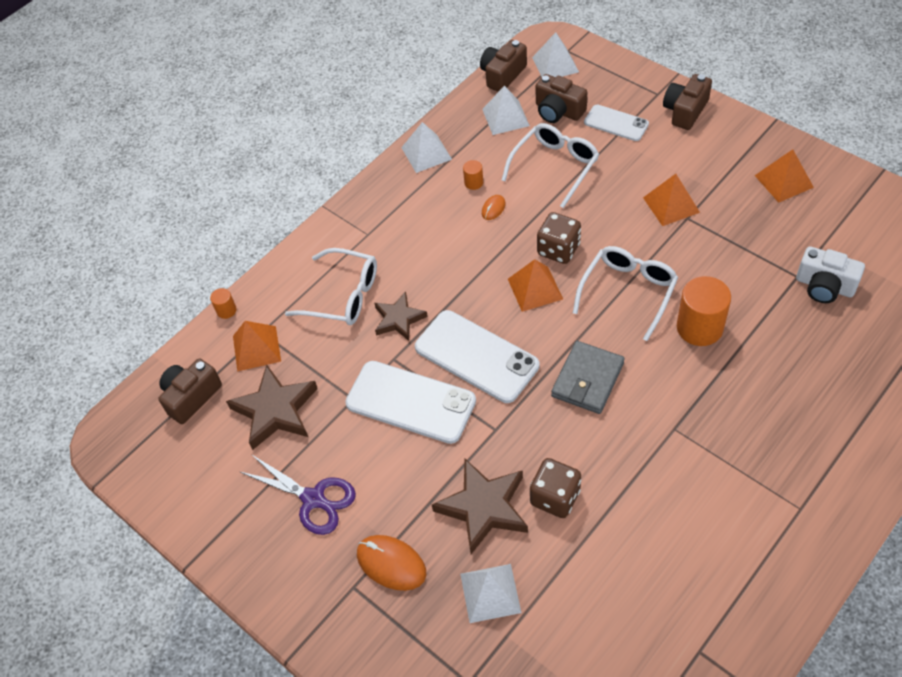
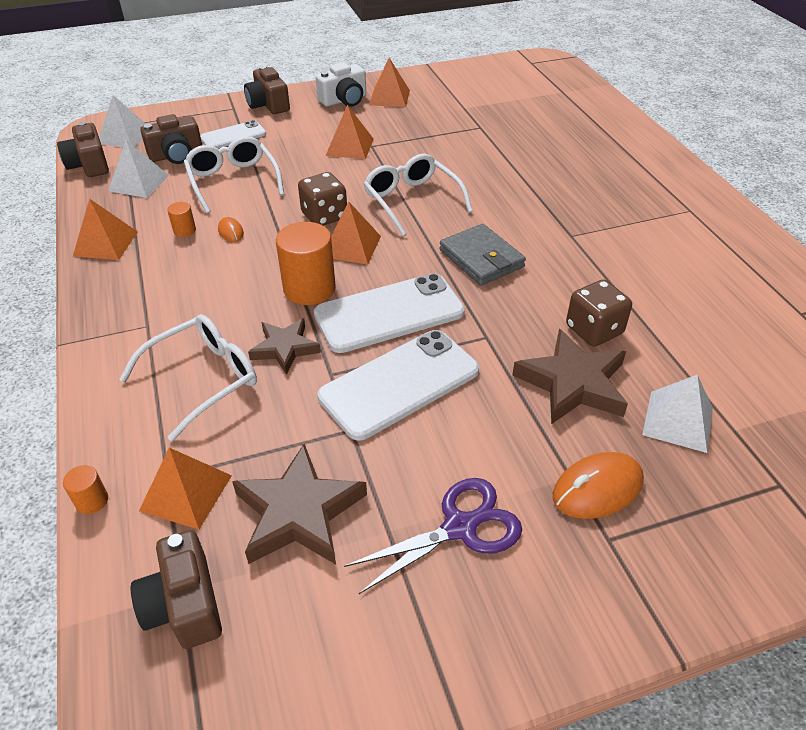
camera: 65 degrees left, 10 degrees down
white pyramid [401,122,452,173] -> orange pyramid [73,198,138,260]
orange cylinder [677,276,731,346] -> orange cylinder moved to [276,222,336,305]
white camera [796,246,865,303] -> white camera moved to [316,62,366,107]

